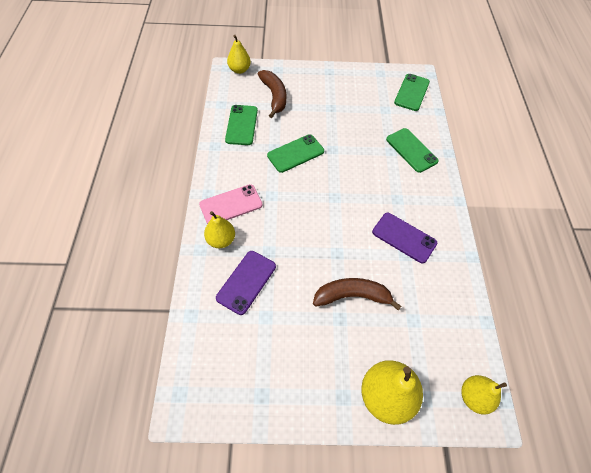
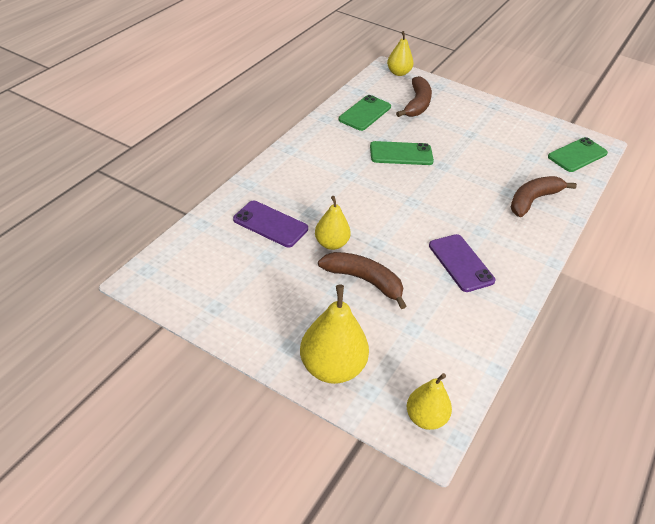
camera: 30 degrees right, 15 degrees down
pink phone [199,184,263,224] -> none
yellow pear [204,211,235,248] -> yellow pear moved to [315,196,351,250]
purple phone [216,251,276,315] -> purple phone turned 60 degrees clockwise [233,201,308,247]
green phone [386,128,439,173] -> brown banana [511,176,577,217]

